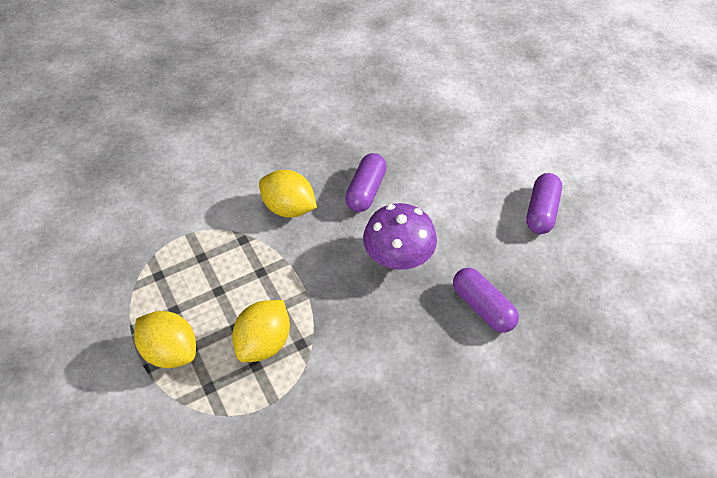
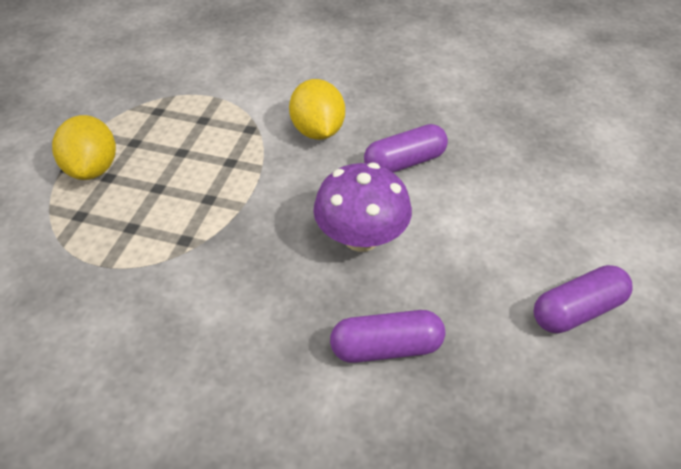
camera: 45 degrees right, 5 degrees down
yellow lemon [232,300,290,362] -> none
purple capsule [453,268,519,333] -> purple capsule turned 75 degrees clockwise [330,310,445,363]

